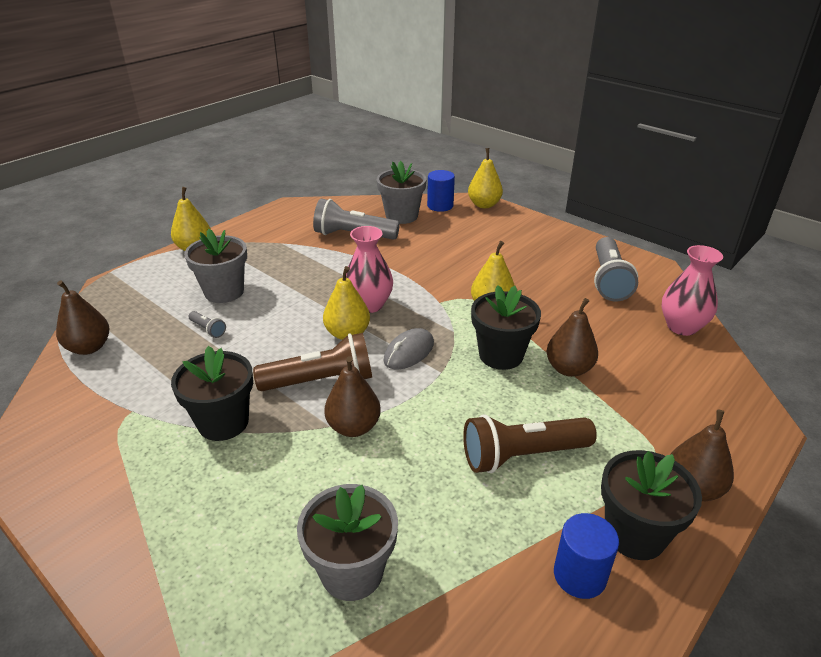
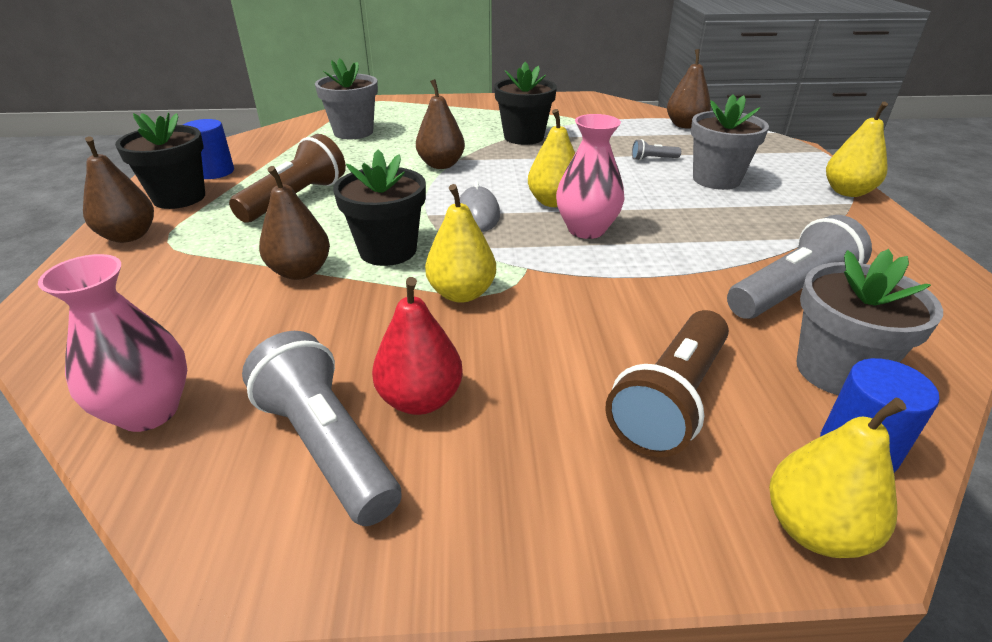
camera: 135 degrees right, 0 degrees up
brown flashlight [253,333,372,391] -> brown flashlight moved to [605,310,729,457]
none -> red pear [372,277,463,415]

